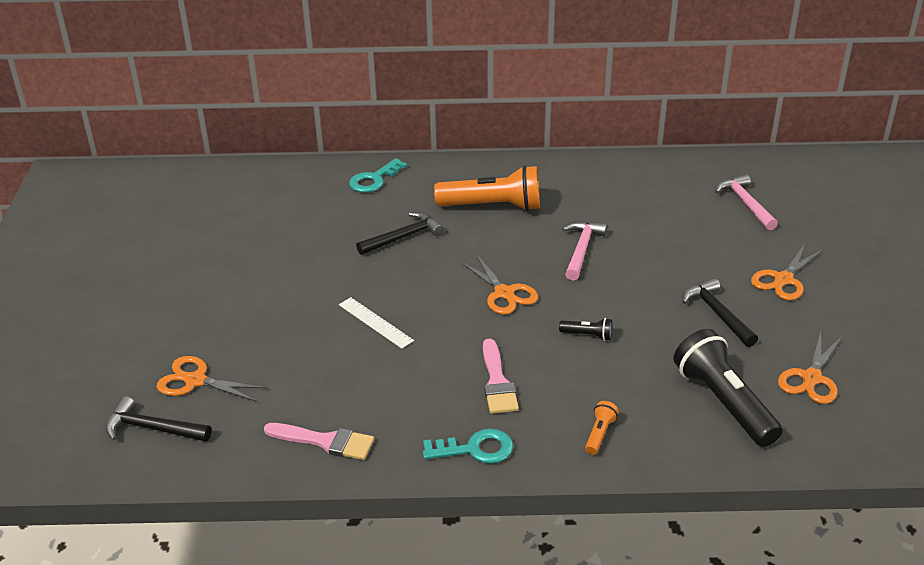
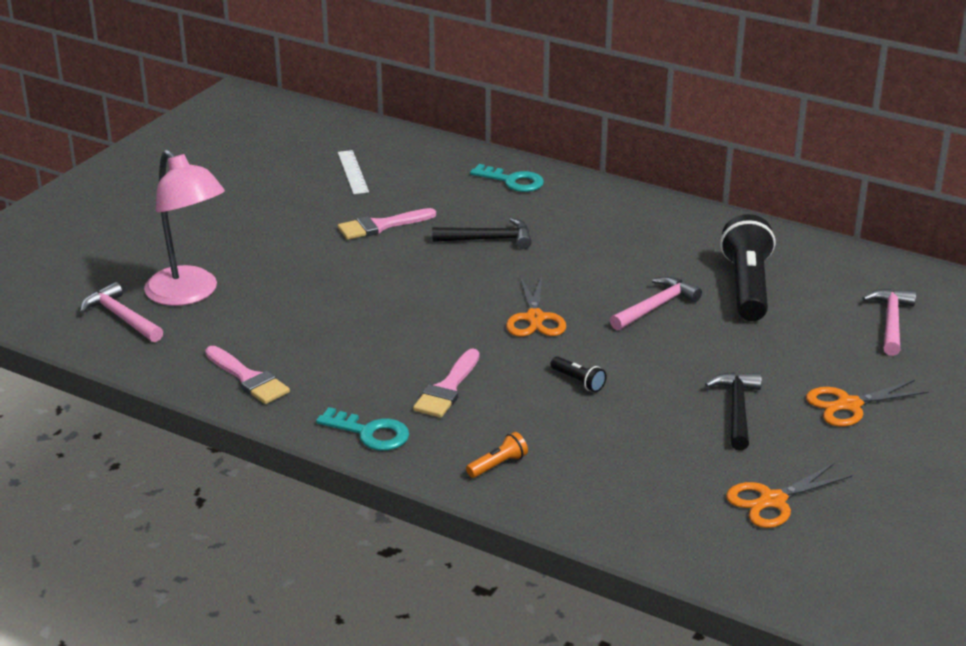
camera: 30 degrees right, 5 degrees down
black hammer [106,396,211,442] -> pink hammer [80,282,163,342]
orange scissors [157,356,268,402] -> pink lamp [144,149,225,306]
white ruler [339,297,414,349] -> white ruler moved to [338,150,369,194]
turquoise key [349,158,407,193] -> turquoise key turned 135 degrees counterclockwise [470,164,544,192]
orange flashlight [434,165,540,211] -> none
black flashlight [673,329,783,447] -> black flashlight moved to [720,214,776,321]
none -> pink brush [338,208,436,240]

